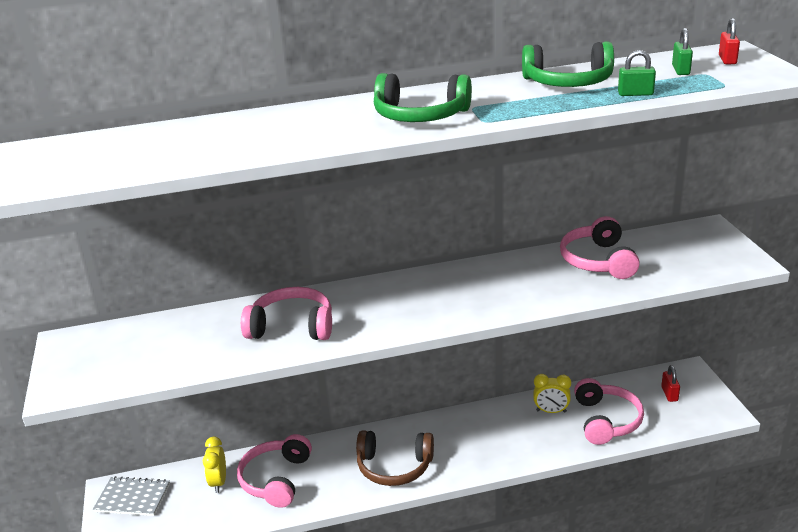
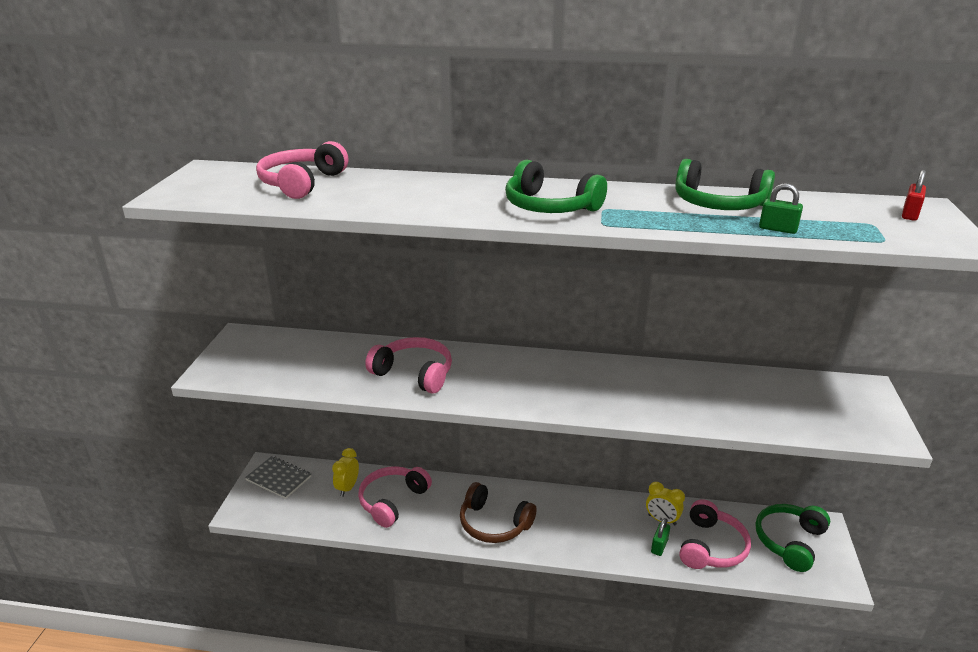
camera: 20 degrees right, 0 degrees up
pink headphones [560,216,640,279] -> pink headphones moved to [256,141,348,199]
red padlock [661,365,680,402] -> green headphones [756,504,830,572]
green padlock [672,28,693,75] -> green padlock moved to [651,518,670,556]

